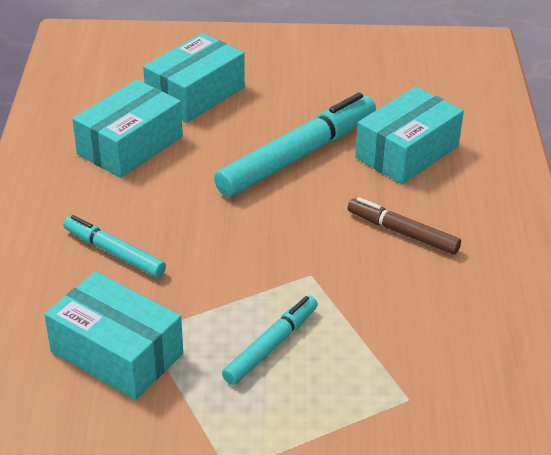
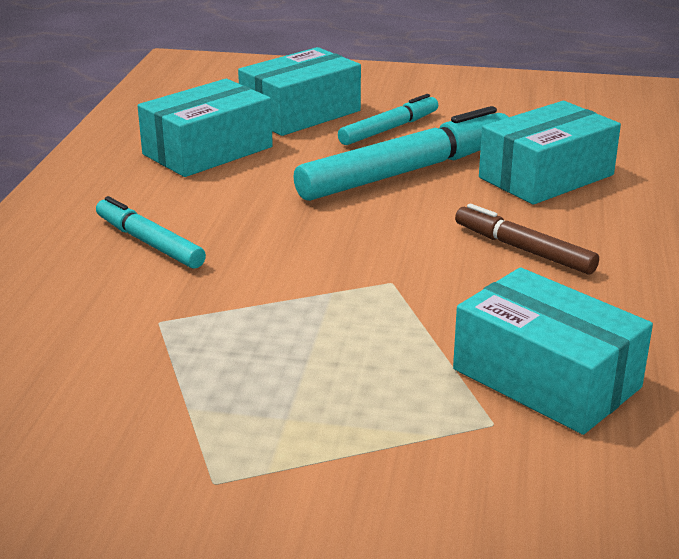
camera: 10 degrees right, 10 degrees down
turquoise box [44,271,183,400] -> turquoise box moved to [453,267,653,435]
turquoise marker [222,296,318,385] -> turquoise marker moved to [338,94,438,145]

